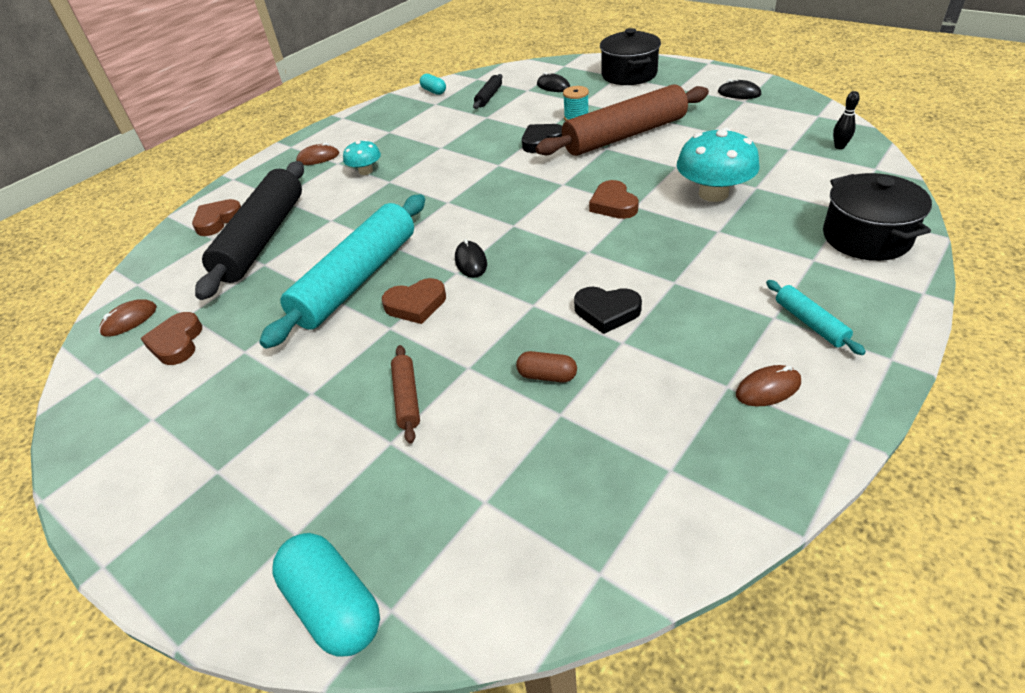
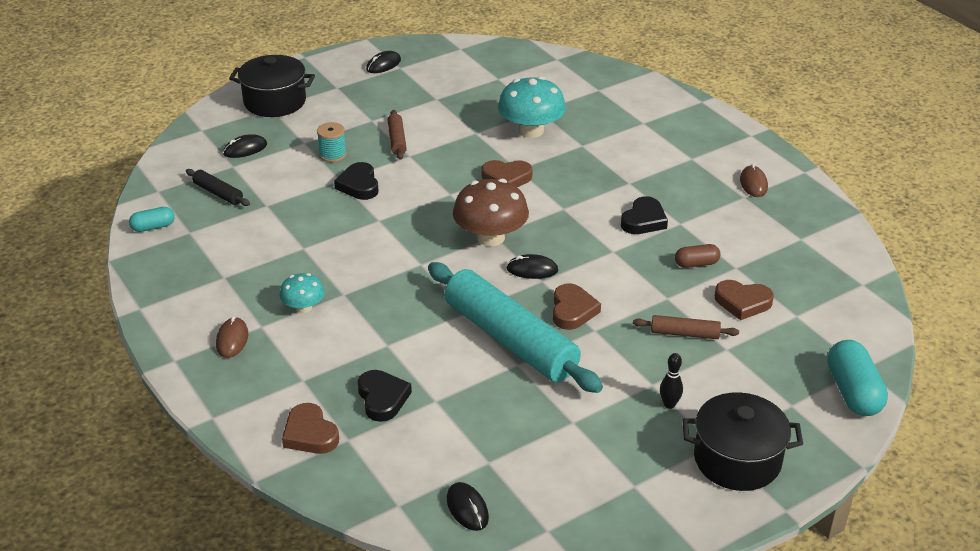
camera: 75 degrees left, 5 degrees down
brown mouse [99,299,157,337] -> black mouse [447,482,489,531]
brown heart [140,312,202,365] -> brown heart moved to [715,280,774,320]
black rolling pin [195,161,304,300] -> black heart [358,370,412,422]
turquoise capsule [272,533,380,657] -> turquoise capsule turned 75 degrees counterclockwise [827,340,888,416]
brown capsule [516,351,577,382] -> brown capsule turned 45 degrees clockwise [675,244,721,268]
brown rolling pin [535,84,709,156] -> brown rolling pin [387,110,407,160], size x0.43
turquoise rolling pin [766,280,866,355] -> none
black pot [823,173,932,261] -> black pot moved to [682,392,803,491]
black bowling pin [833,91,860,149] -> black bowling pin moved to [660,353,683,409]
none -> brown mushroom [453,179,529,246]

